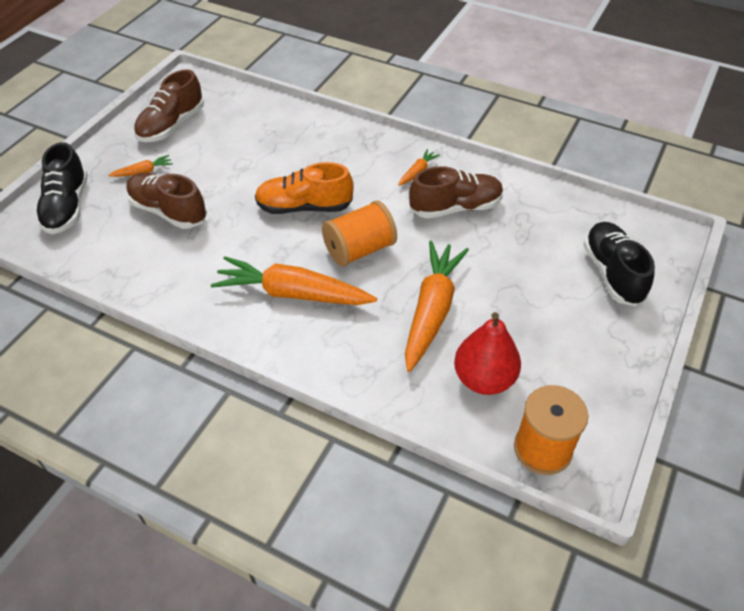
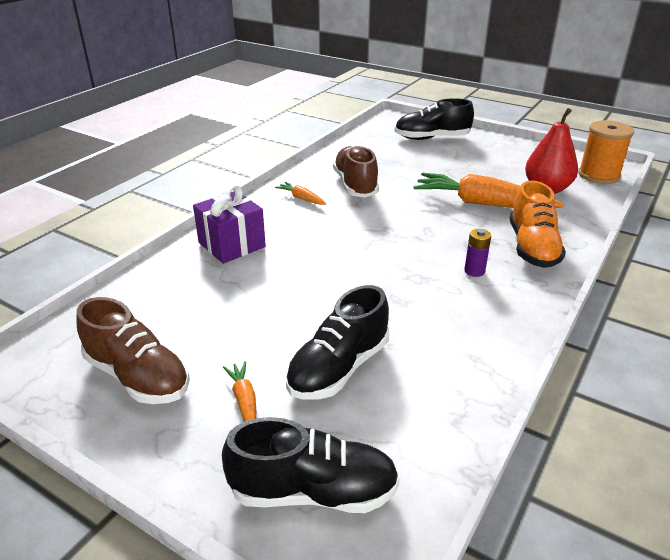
camera: 85 degrees left, 15 degrees down
brown shoe [126,172,207,229] -> black shoe [286,285,389,400]
orange carrot [211,256,377,305] -> purple battery [464,229,491,277]
orange shoe [255,162,354,214] -> orange shoe moved to [510,181,566,268]
orange spool [322,200,397,267] -> none
none -> purple gift [193,184,266,264]

